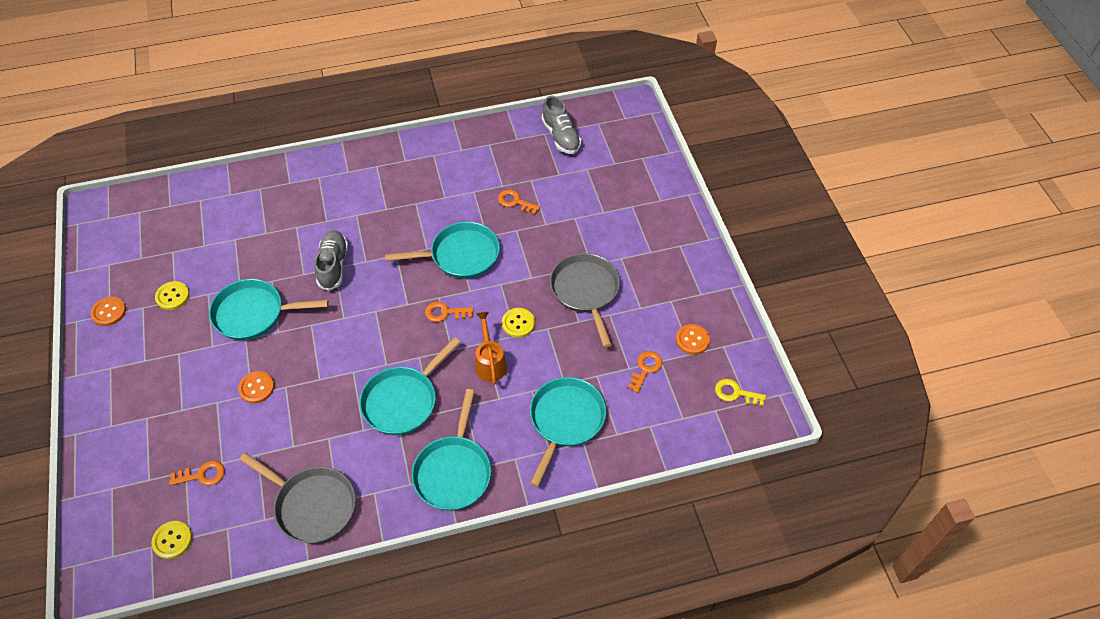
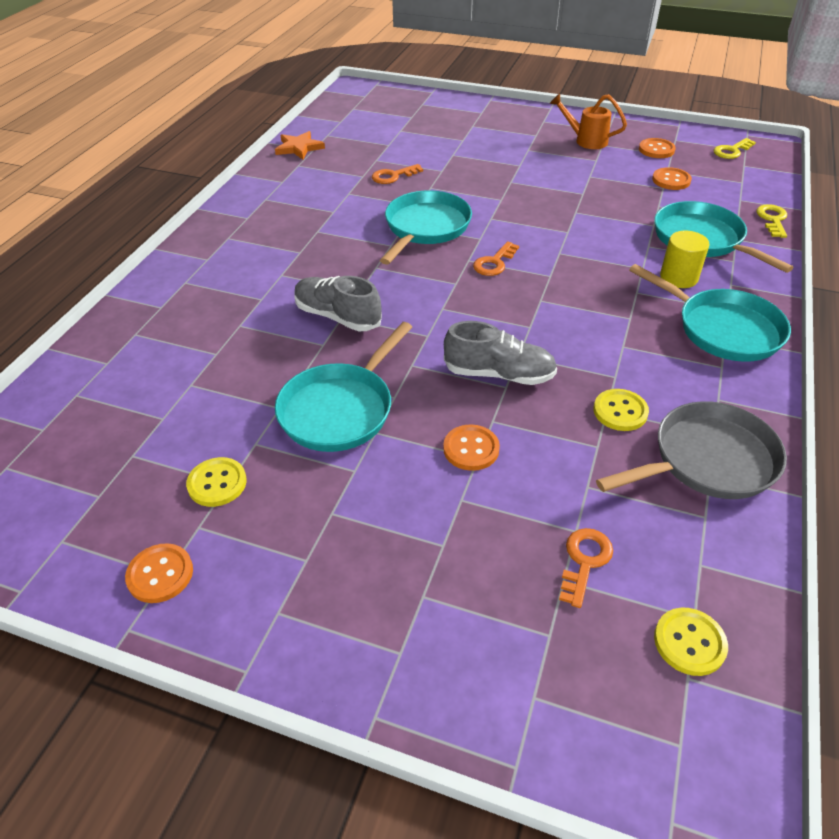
camera: 55 degrees left, 10 degrees down
turquoise pan [359,337,460,435] -> none
orange watering can [476,312,507,385] -> orange watering can moved to [550,93,627,149]
yellow button [502,308,535,338] -> yellow button moved to [594,389,649,431]
grey shoe [542,96,581,154] -> grey shoe moved to [444,321,557,385]
grey pan [550,253,620,347] -> none
orange key [628,351,662,393] -> orange button [652,167,692,190]
none -> orange star [275,131,325,160]
none -> yellow cylinder [660,231,710,288]
none -> yellow key [756,204,787,238]

